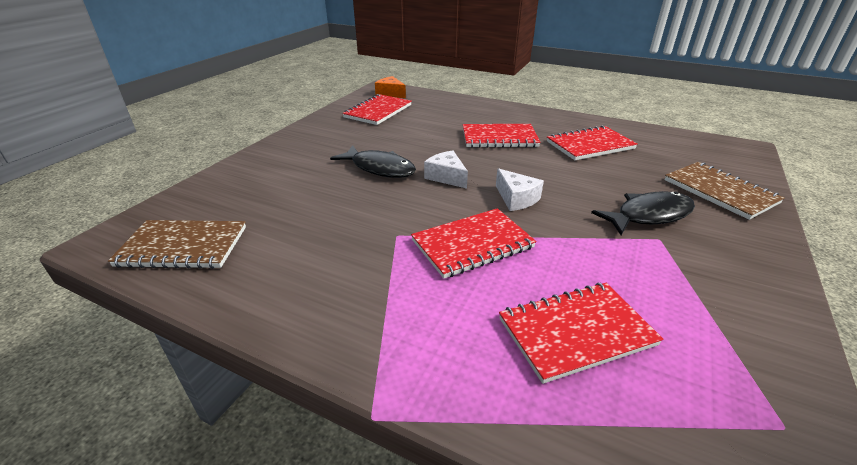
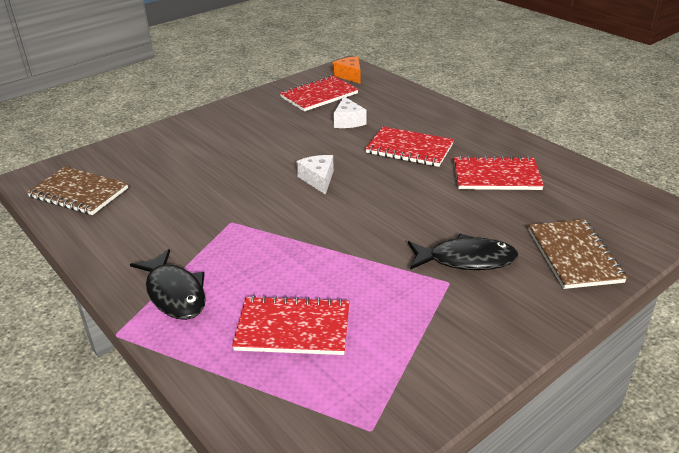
camera: 25 degrees right, 0 degrees up
black fish [330,145,416,178] -> black fish moved to [130,249,206,320]
red notebook [411,208,537,279] -> none
white cheese [496,168,544,211] -> white cheese moved to [333,96,367,128]

